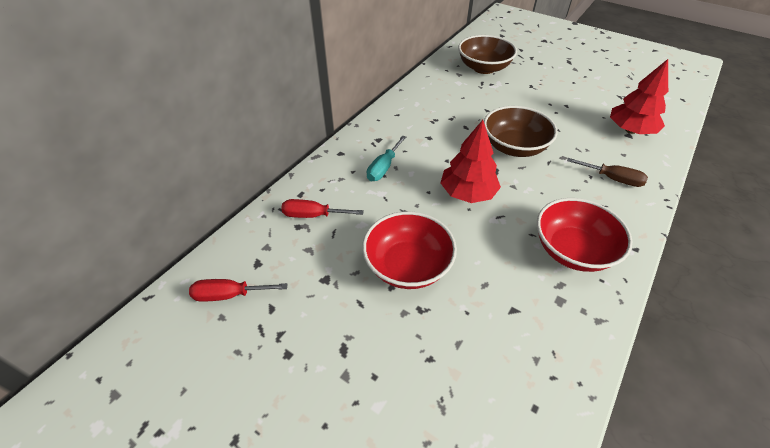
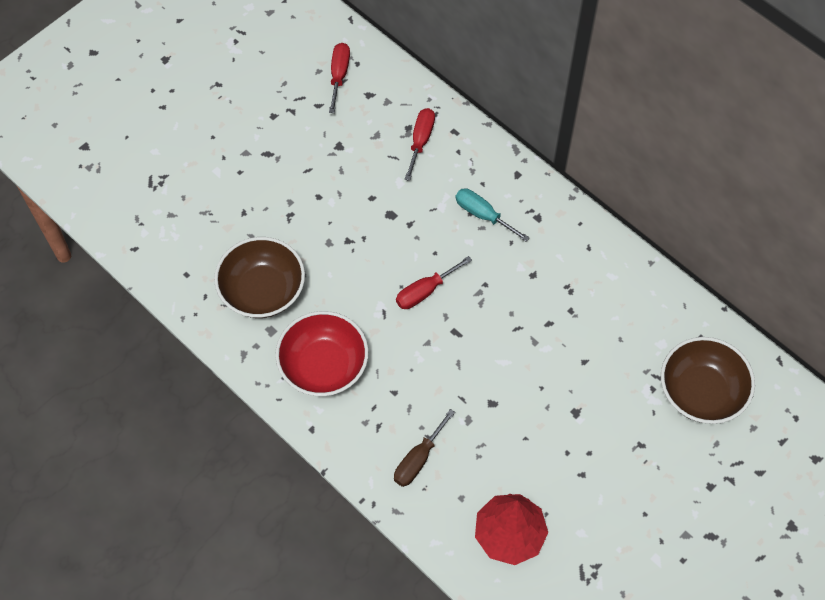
camera: 100 degrees right, 15 degrees up
red bowl [362,211,457,289] -> none
red tree [441,120,501,203] -> red screwdriver [396,256,472,309]
brown bowl [484,106,558,157] -> brown bowl moved to [214,237,305,318]

